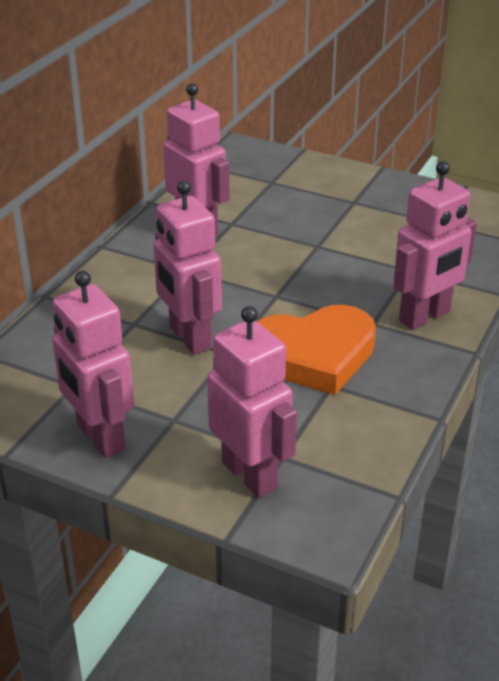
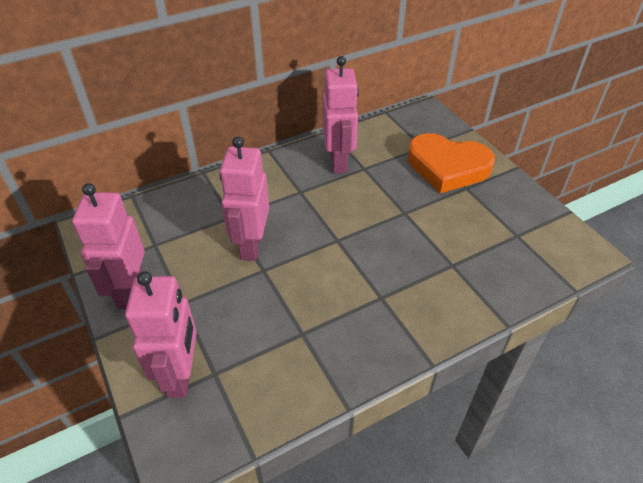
camera: 35 degrees right, 10 degrees up
orange heart [257,305,376,395] -> orange heart moved to [408,133,495,193]
pink robot [394,161,477,330] -> none

